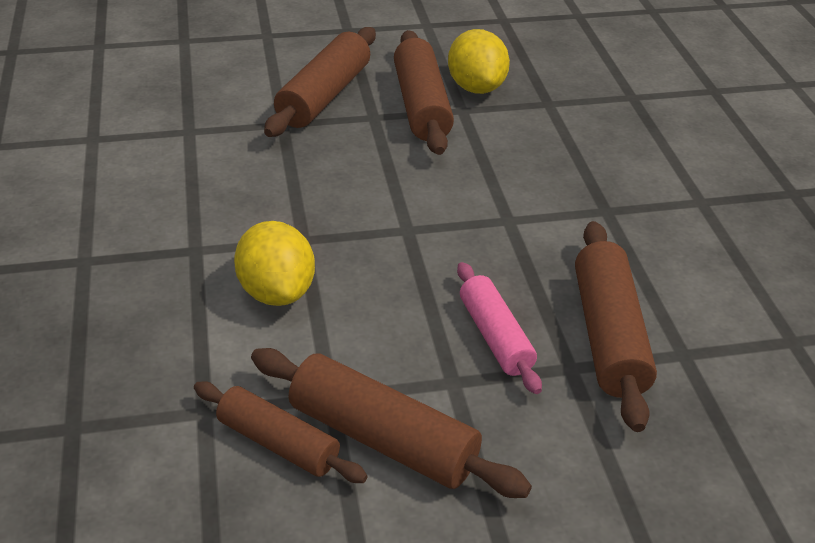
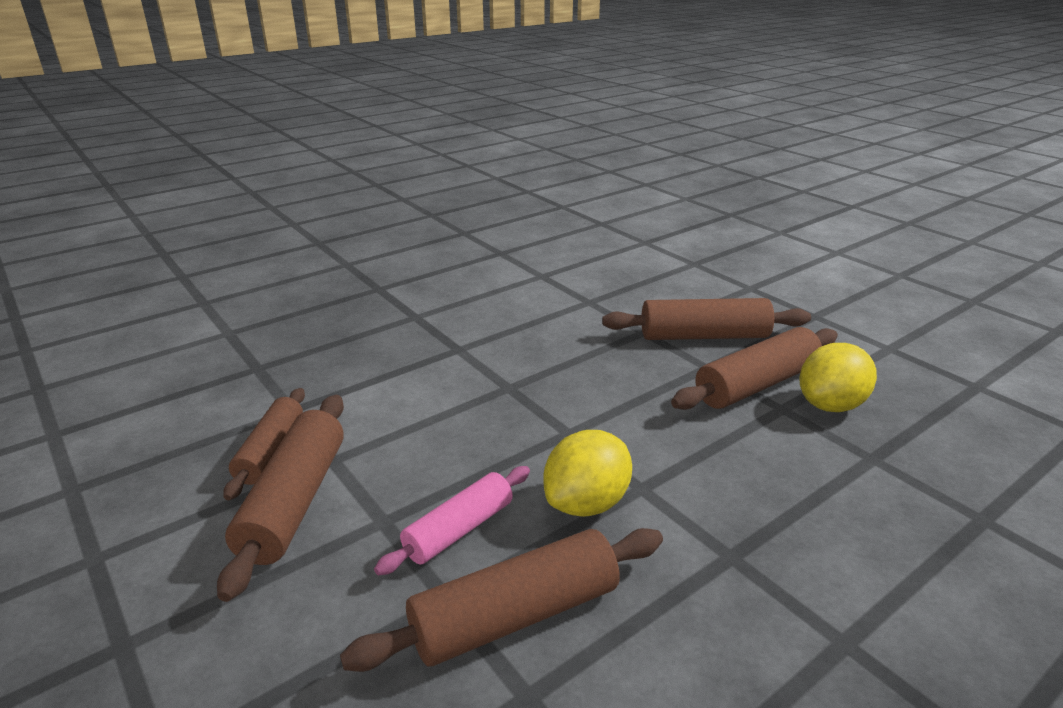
camera: 65 degrees right, 10 degrees down
yellow lemon [234,221,315,306] -> yellow lemon moved to [543,430,632,517]

